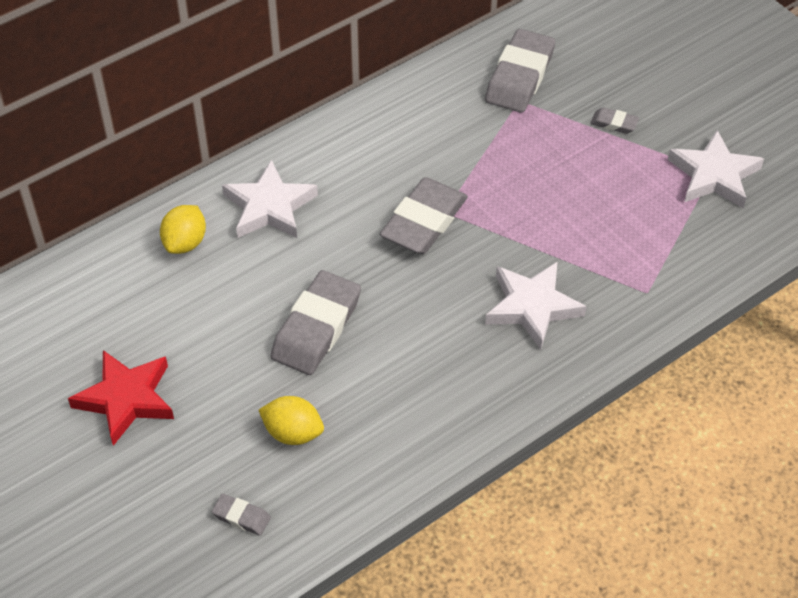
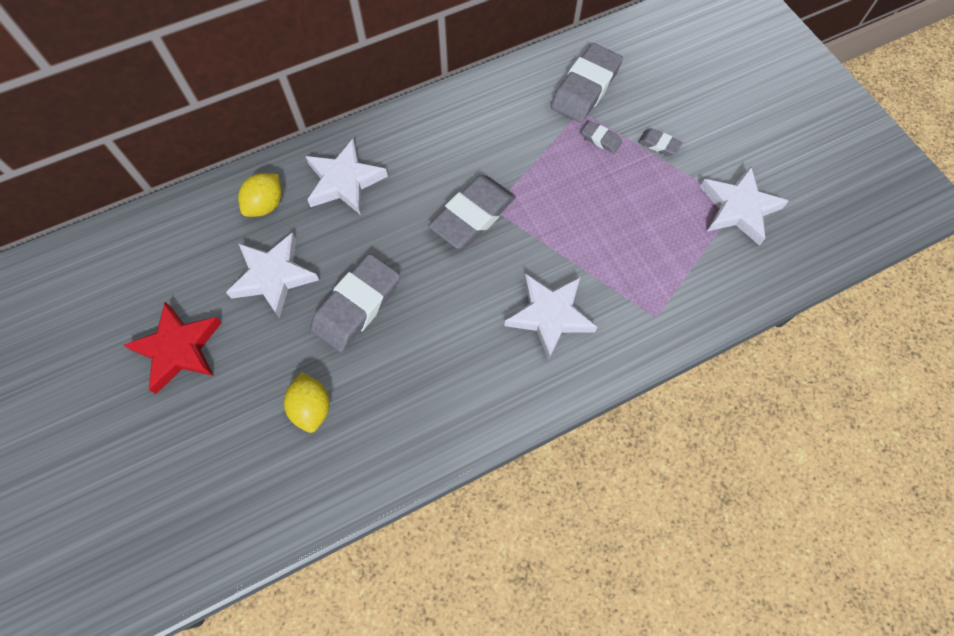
camera: 10 degrees right, 15 degrees up
grey eraser [212,494,271,536] -> grey eraser moved to [581,121,622,154]
yellow lemon [259,396,324,445] -> yellow lemon turned 45 degrees clockwise [284,372,330,433]
none -> white star [226,232,319,318]

